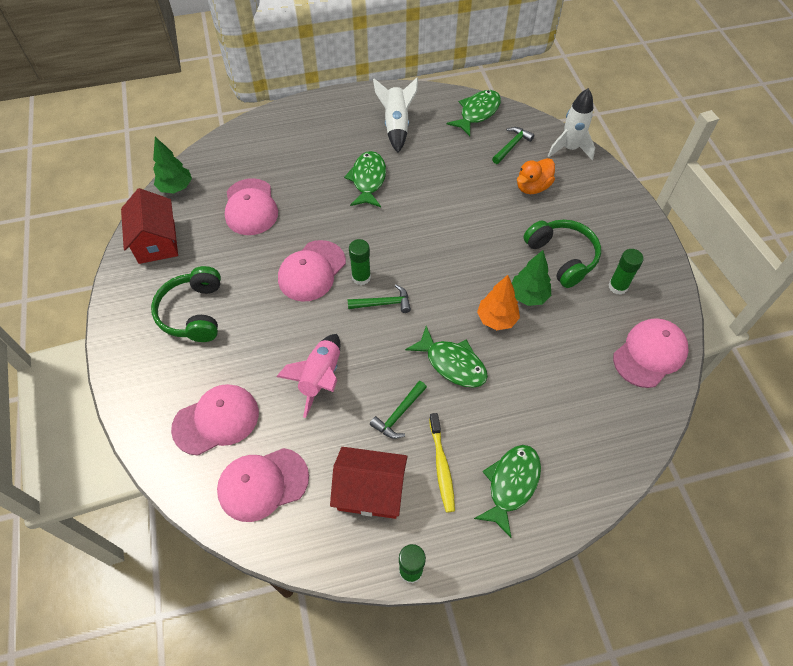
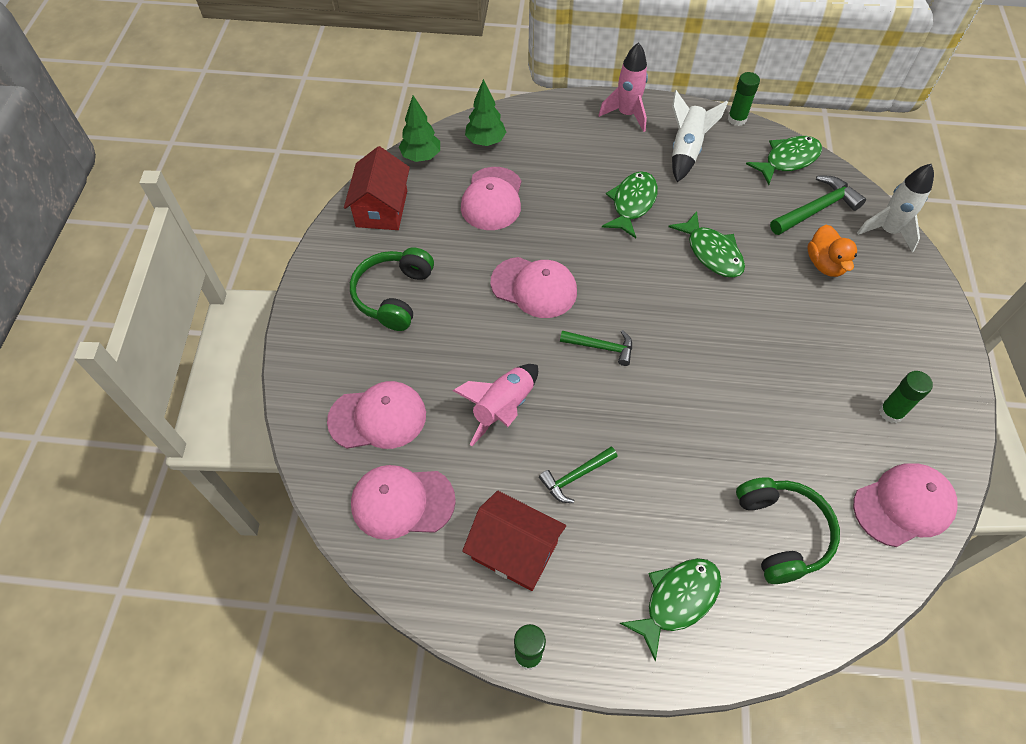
camera: 20 degrees right, 0 degrees up
pink cap [278,240,346,302] -> pink cap turned 120 degrees counterclockwise [491,257,577,318]
green glue stick [349,239,371,285] -> green glue stick moved to [728,72,760,126]
green fish [405,326,488,388] -> green fish moved to [668,211,745,278]
yellow toothbrush [429,413,455,512] -> none
orange tree [477,275,520,330] -> none
green hammer [492,127,534,164] -> green hammer [770,176,866,235], size x1.53
green tree [512,250,551,306] -> green tree moved to [465,79,506,146]
orange duck [517,158,555,194] -> orange duck turned 75 degrees counterclockwise [807,225,857,277]
green headphones [524,220,601,288] -> green headphones moved to [736,477,840,584]
none -> pink rocket [598,42,648,132]

